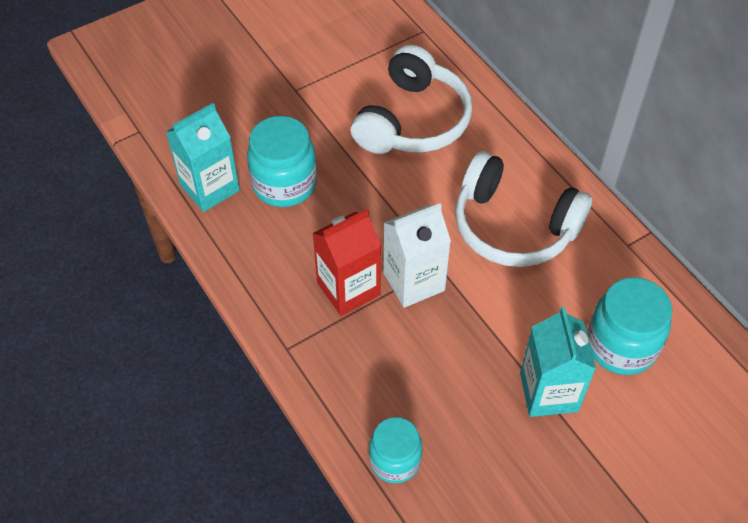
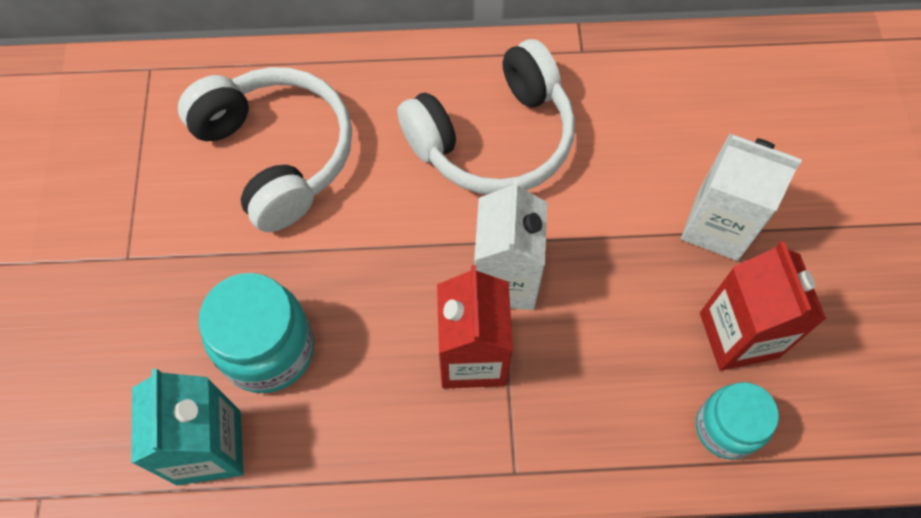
camera: 60 degrees left, 10 degrees up
turquoise carton [520,307,596,417] -> white carton [681,133,802,261]
turquoise jar [587,277,672,375] -> none
none -> red carton [700,241,826,371]

